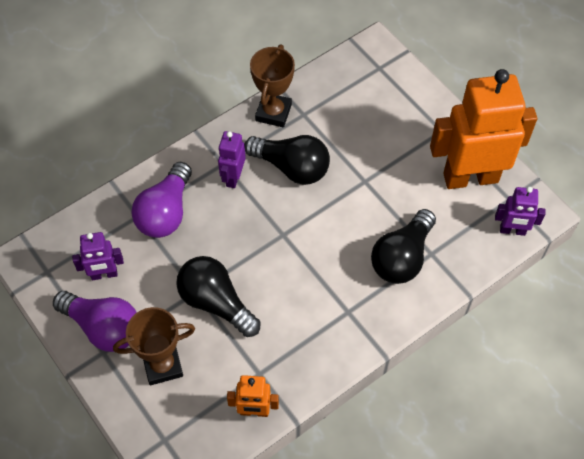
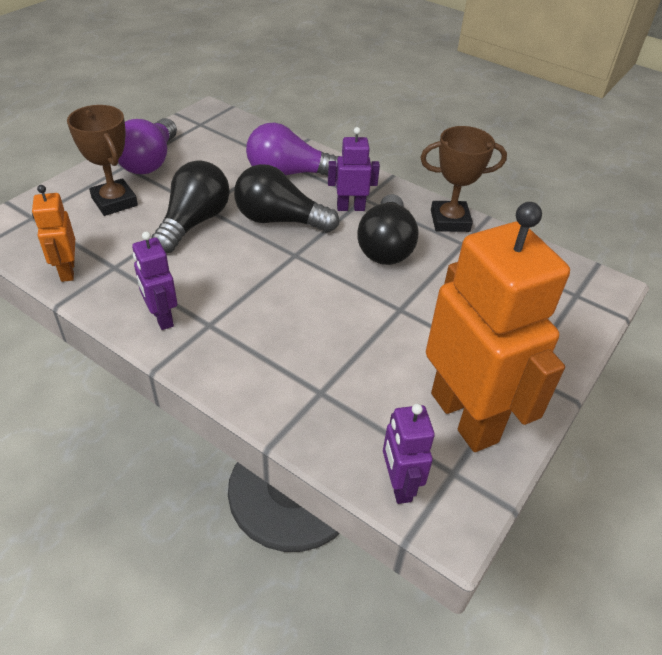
camera: 70 degrees right, 15 degrees down
purple robot [72,232,124,280] -> purple robot moved to [132,232,177,330]
black light bulb [371,209,436,284] -> black light bulb moved to [234,164,339,232]

